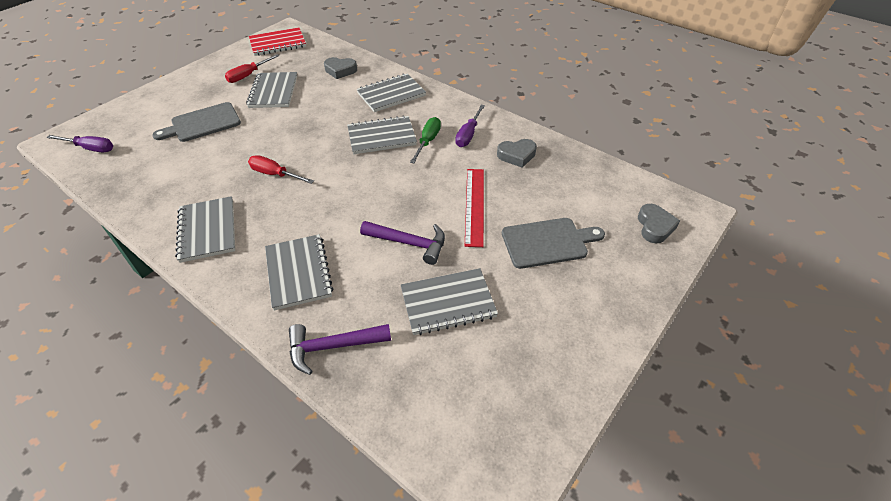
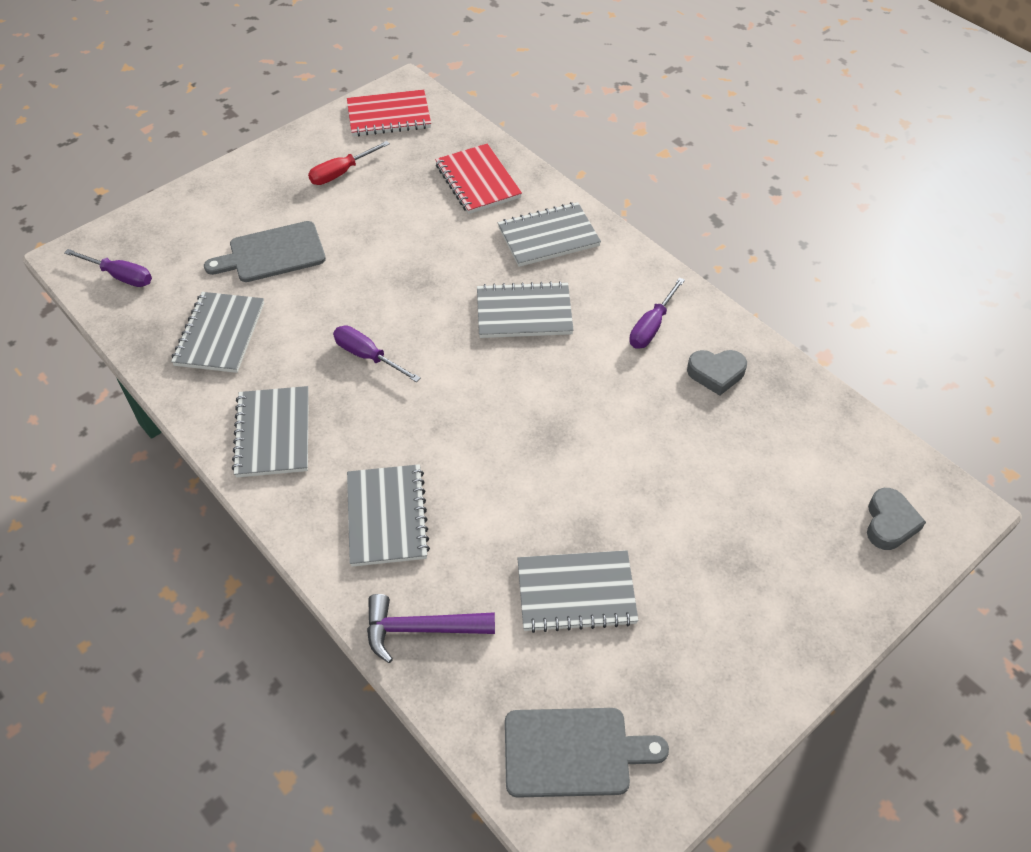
camera: 10 degrees right, 5 degrees up
grey notebook [246,72,297,108] -> grey notebook moved to [171,292,264,373]
red screwdriver [248,155,314,184] -> purple screwdriver [333,325,421,382]
grey heart [324,57,357,79] -> red notebook [435,143,522,214]
purple hammer [360,221,445,265] -> none
green screwdriver [410,117,441,163] -> none
red ruler [465,169,484,247] -> none
grey cutting board [502,218,605,269] -> grey cutting board moved to [505,708,669,798]

